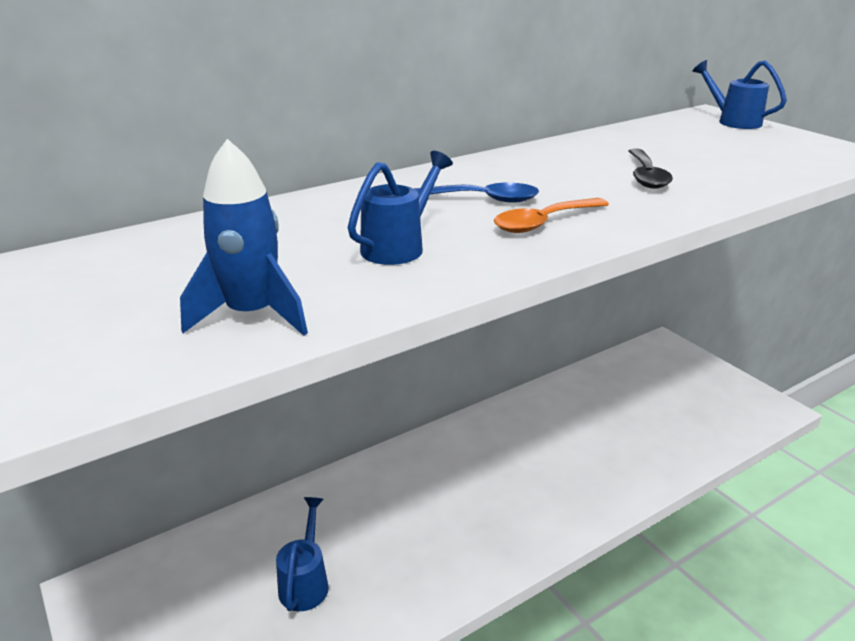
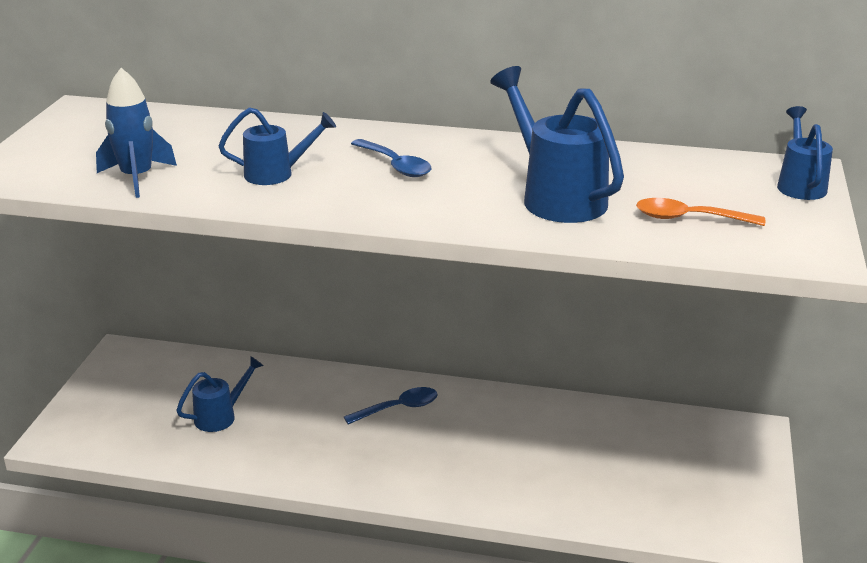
camera: 45 degrees right, 0 degrees up
orange spoon [494,198,609,233] -> orange spoon moved to [636,198,765,226]
black spoon [629,149,673,189] -> blue watering can [490,66,624,223]
none -> blue spoon [344,387,438,424]

